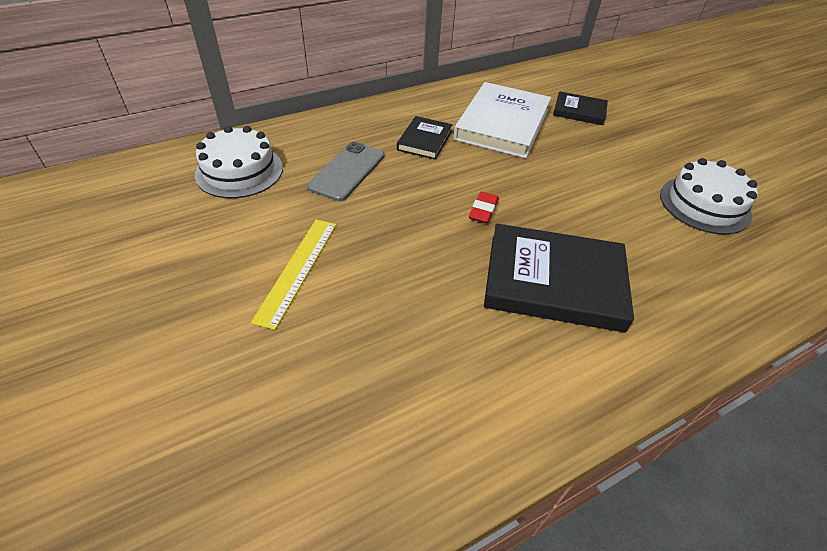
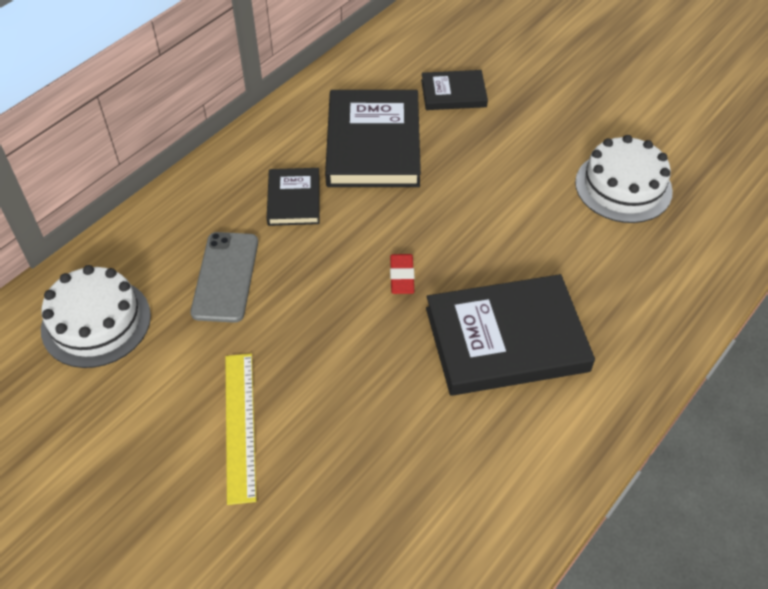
camera: 20 degrees left, 5 degrees up
white book [454,82,551,159] -> black book [325,90,421,187]

